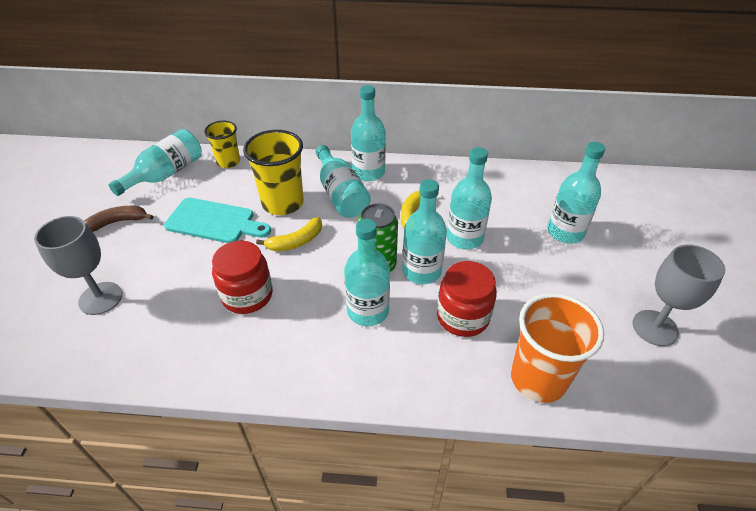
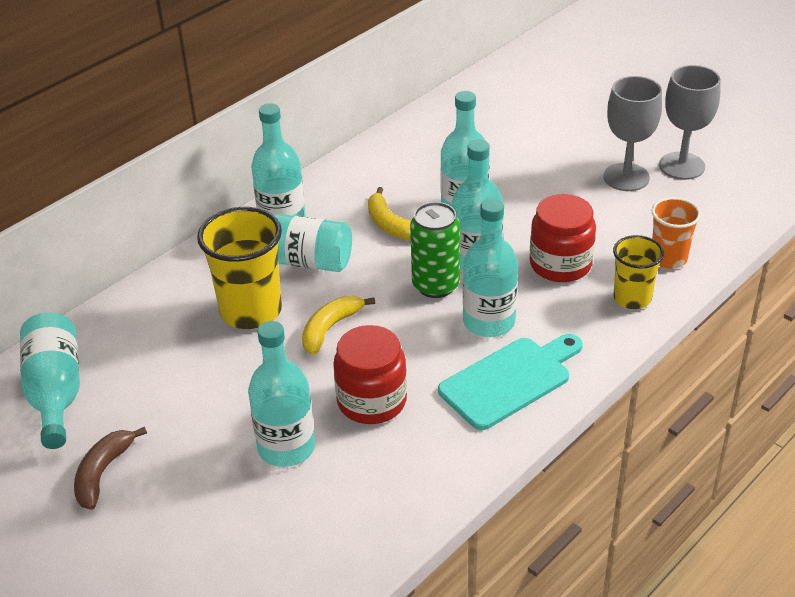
camera: 50 degrees left, 5 degrees down
grey goblet [34,216,122,315] -> grey goblet moved to [603,76,662,191]
turquoise cutting board [164,198,271,243] -> turquoise cutting board moved to [438,334,583,430]
yellow cup [204,121,240,168] -> yellow cup moved to [613,235,664,309]
yellow banana [256,217,322,251] -> yellow banana turned 150 degrees counterclockwise [302,296,375,355]
orange cup [511,293,604,403] -> orange cup [652,197,701,269], size x0.61
turquoise bottle [547,142,605,243] -> turquoise bottle moved to [248,321,315,467]

